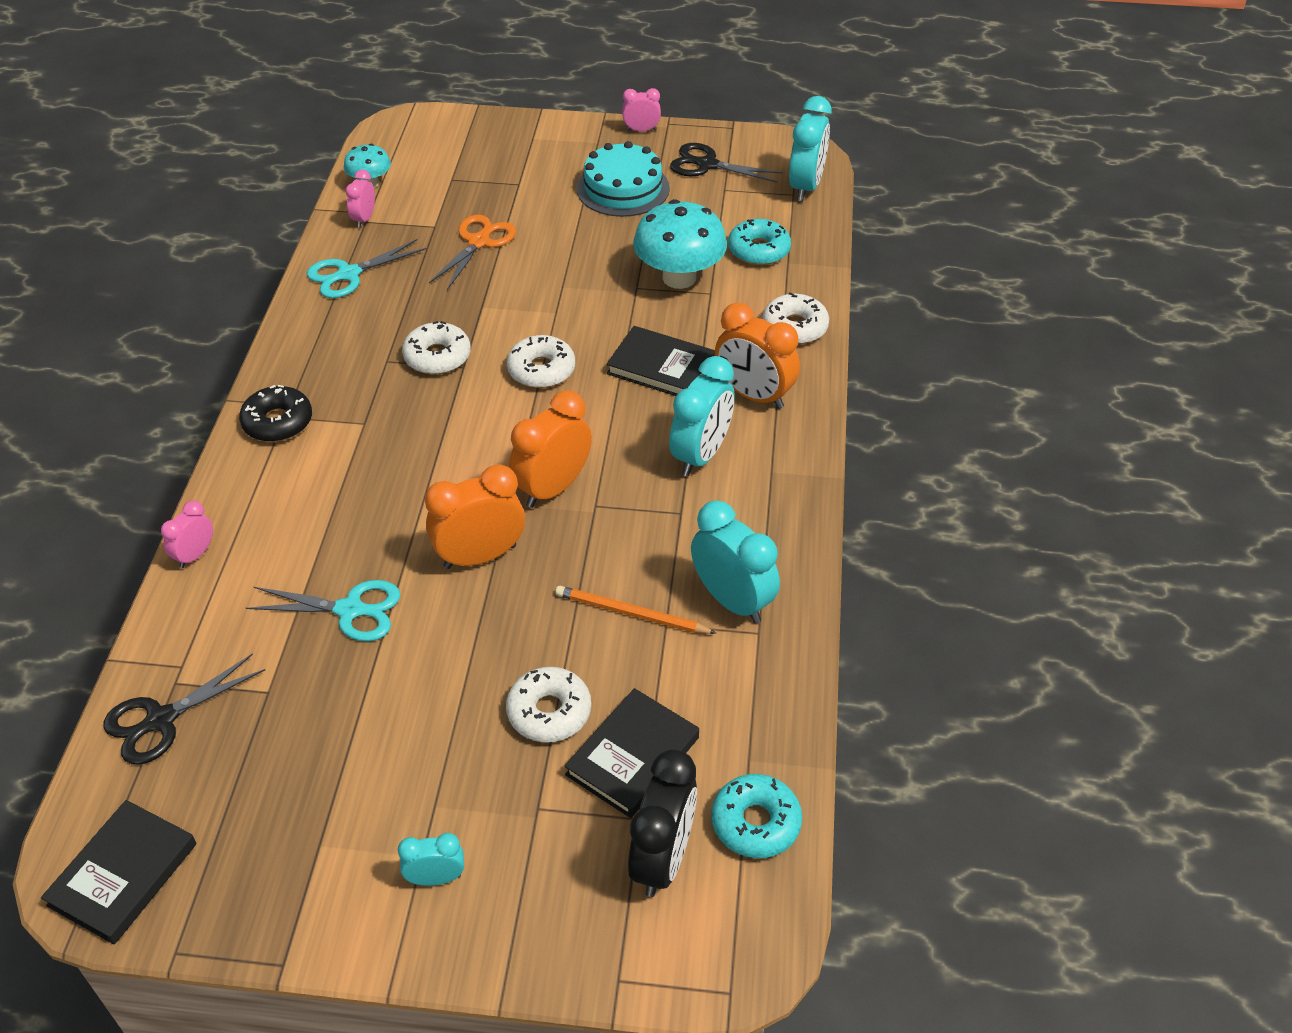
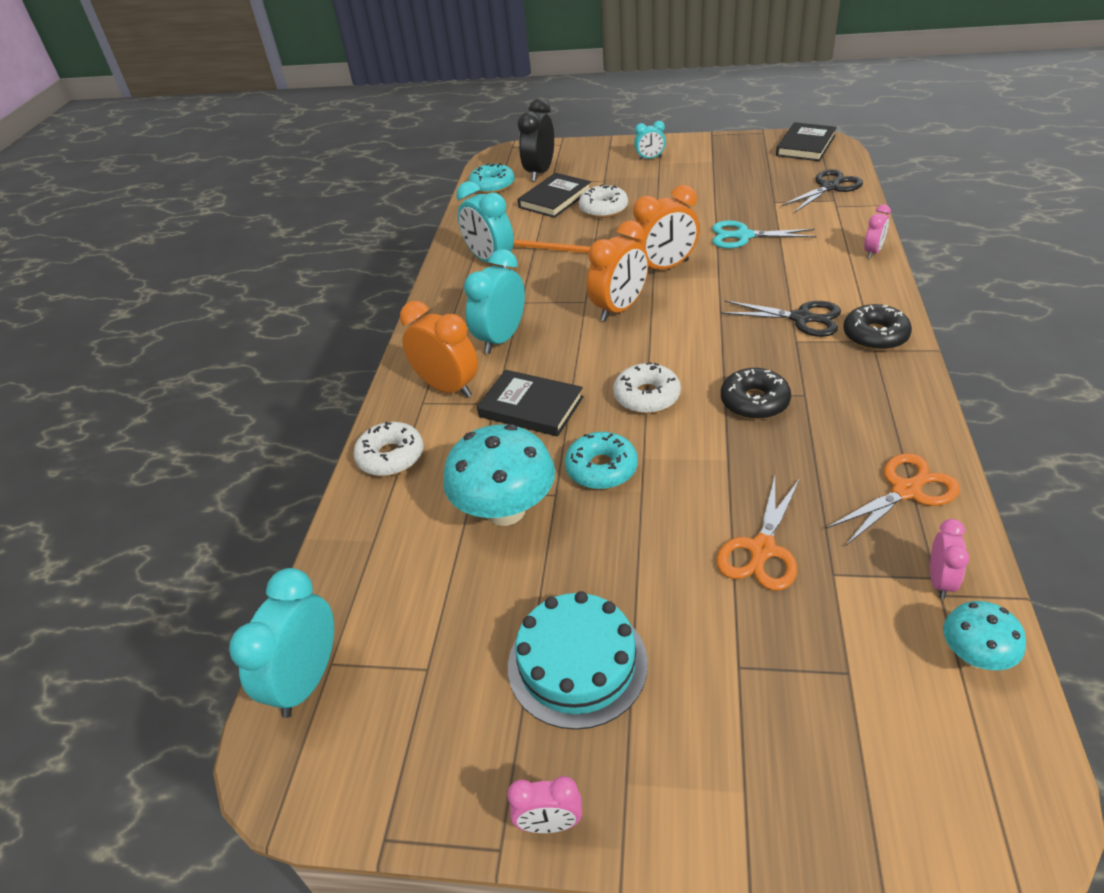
camera: 175 degrees left, 5 degrees down
turquoise scissors [307,239,427,298] -> orange scissors [826,453,960,545]
white donut [402,321,471,375] -> black donut [721,368,791,420]
black scissors [670,143,783,183] -> black scissors moved to [721,301,841,337]
turquoise donut [728,219,791,265] -> turquoise donut moved to [565,432,638,489]

